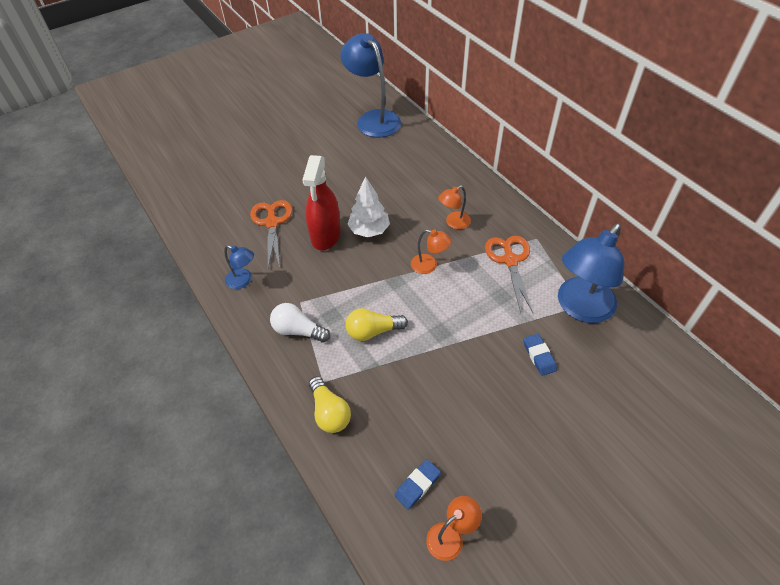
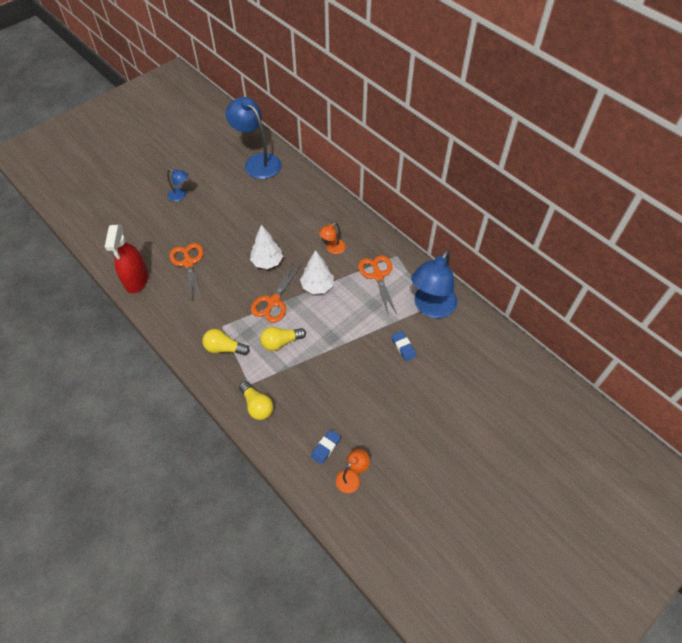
camera: 10 degrees left, 5 degrees up
blue lamp [224,245,254,289] -> blue lamp moved to [167,169,188,201]
white light bulb [270,303,330,342] -> yellow light bulb [202,329,250,355]
red spray bottle [302,155,341,250] -> red spray bottle moved to [105,225,148,294]
orange lamp [411,230,452,274] -> white tree [300,250,334,294]
none -> orange scissors [251,264,301,323]

